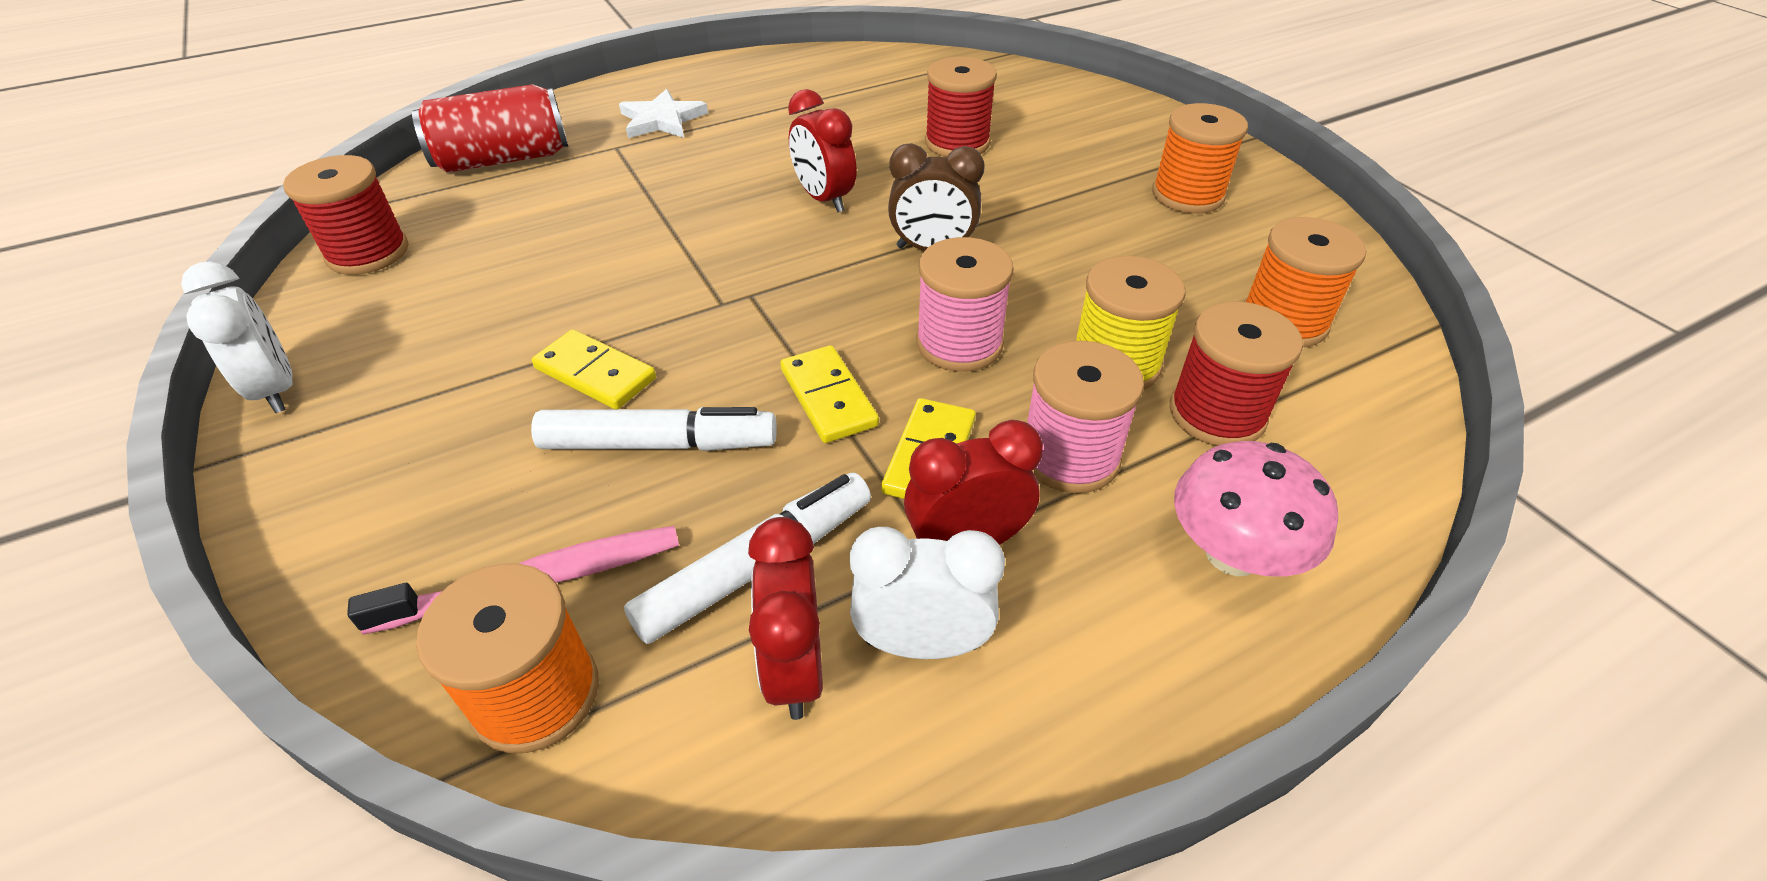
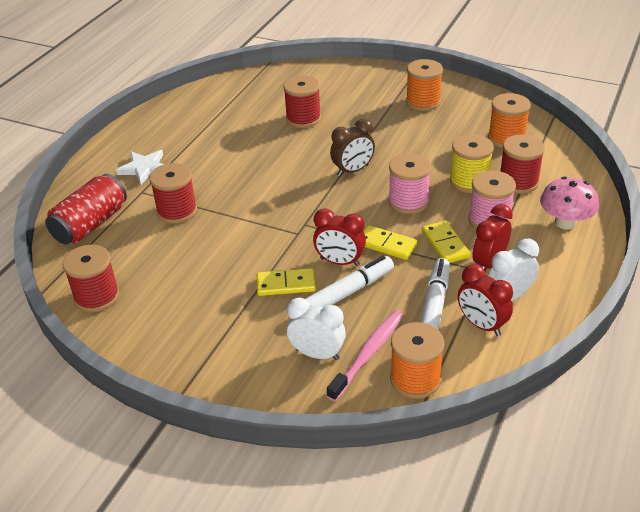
camera: 35 degrees left, 5 degrees down
white clock [181,261,293,413] -> white clock moved to [287,298,346,360]
red clock [788,89,857,212] -> red clock moved to [313,208,366,266]
none -> red spool [149,163,197,224]

